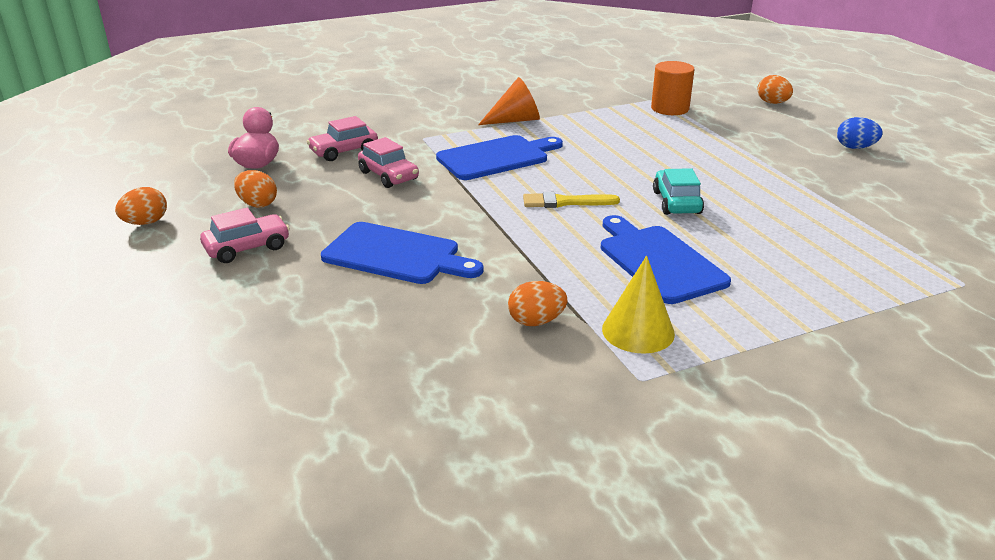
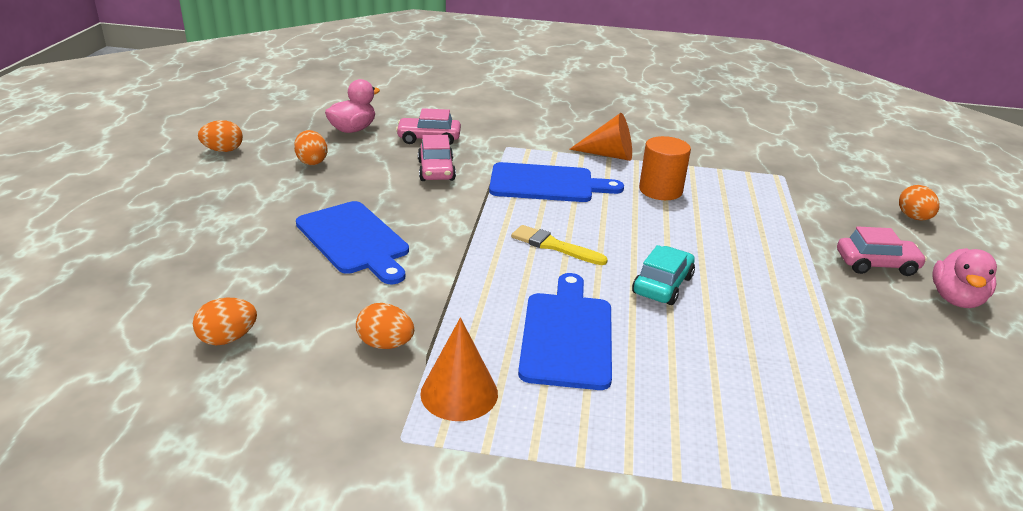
camera: 30 degrees right, 0 degrees up
pink car [200,208,290,263] -> pink car moved to [837,226,927,276]
yellow cone [602,256,675,354] -> orange cone [420,318,498,421]
orange cylinder [651,61,694,115] -> orange cylinder moved to [639,136,691,200]
blue egg [837,117,883,149] -> pink duck [932,248,997,308]
none -> orange egg [193,298,257,345]

